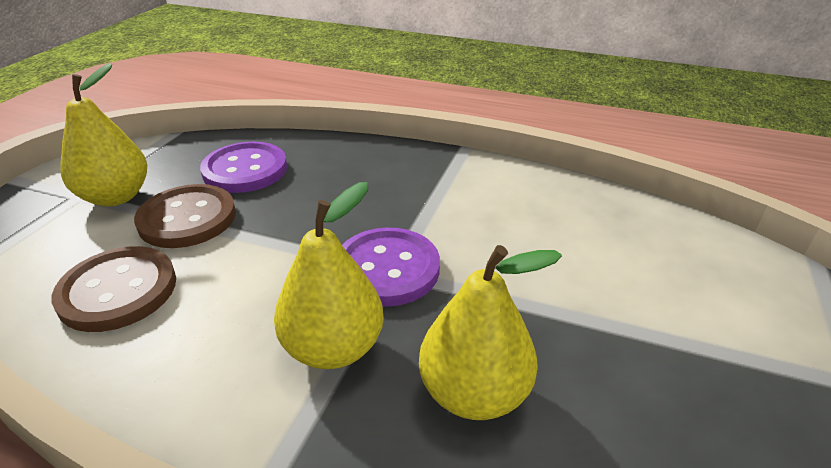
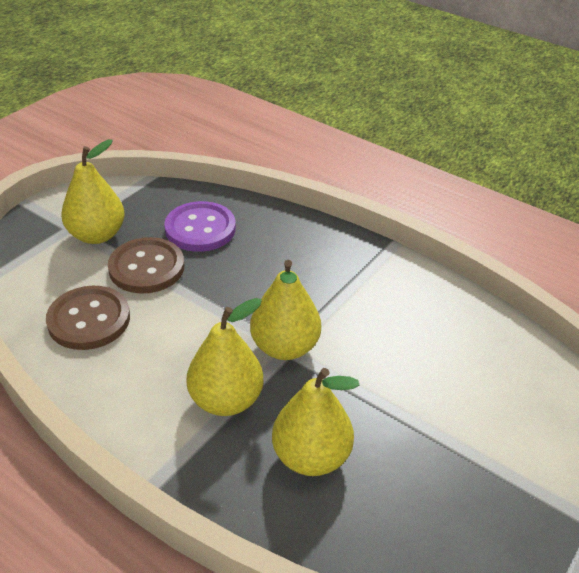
camera: 15 degrees right, 5 degrees up
purple button [342,228,440,306] -> yellow pear [250,260,321,360]

